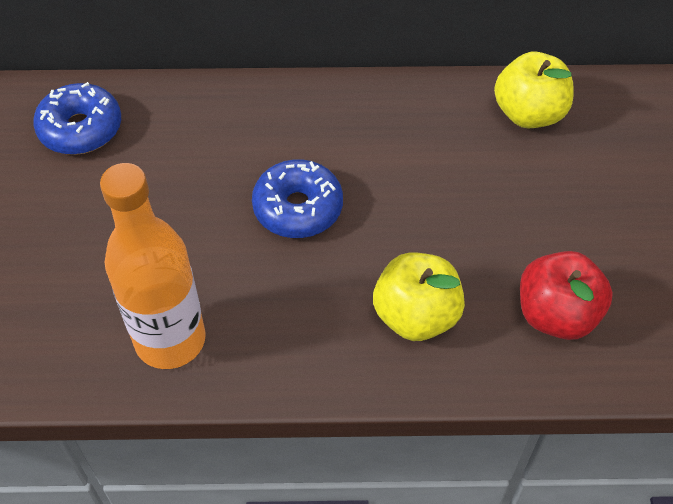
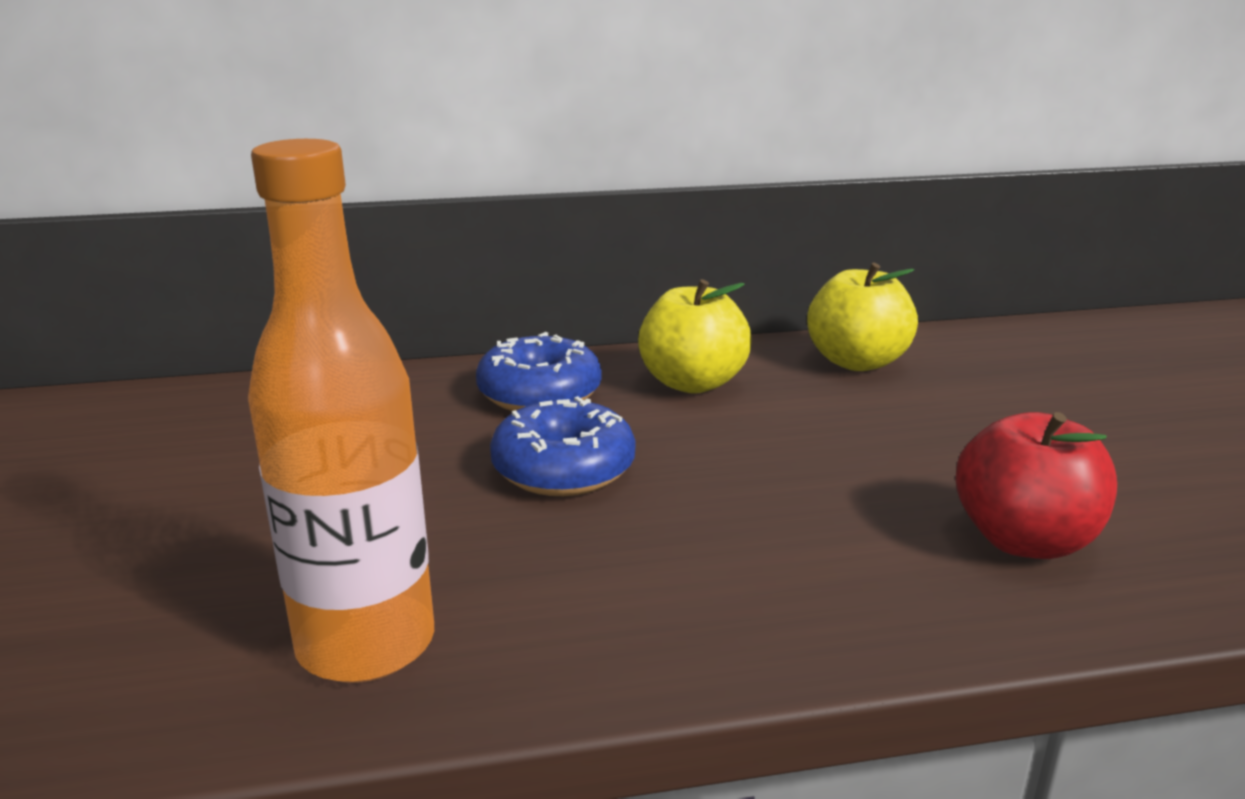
camera: 10 degrees left, 30 degrees down
blue donut [33,82,121,155] -> blue donut moved to [476,332,602,411]
yellow apple [373,252,465,341] -> yellow apple moved to [638,279,751,394]

